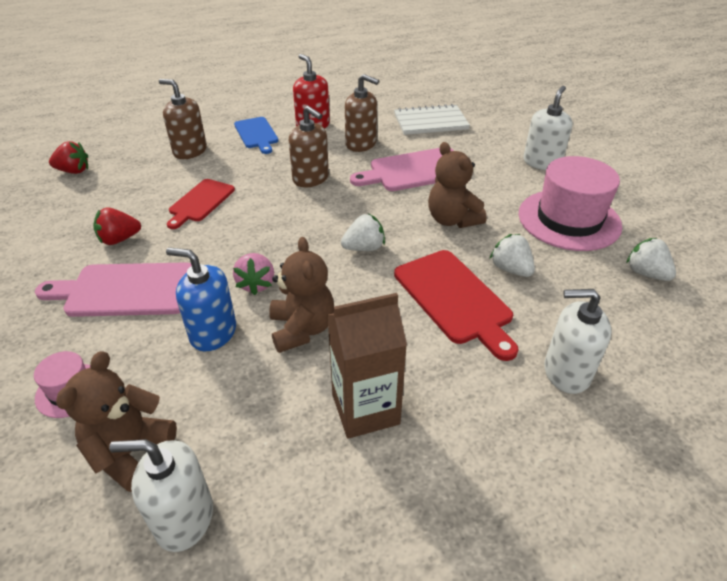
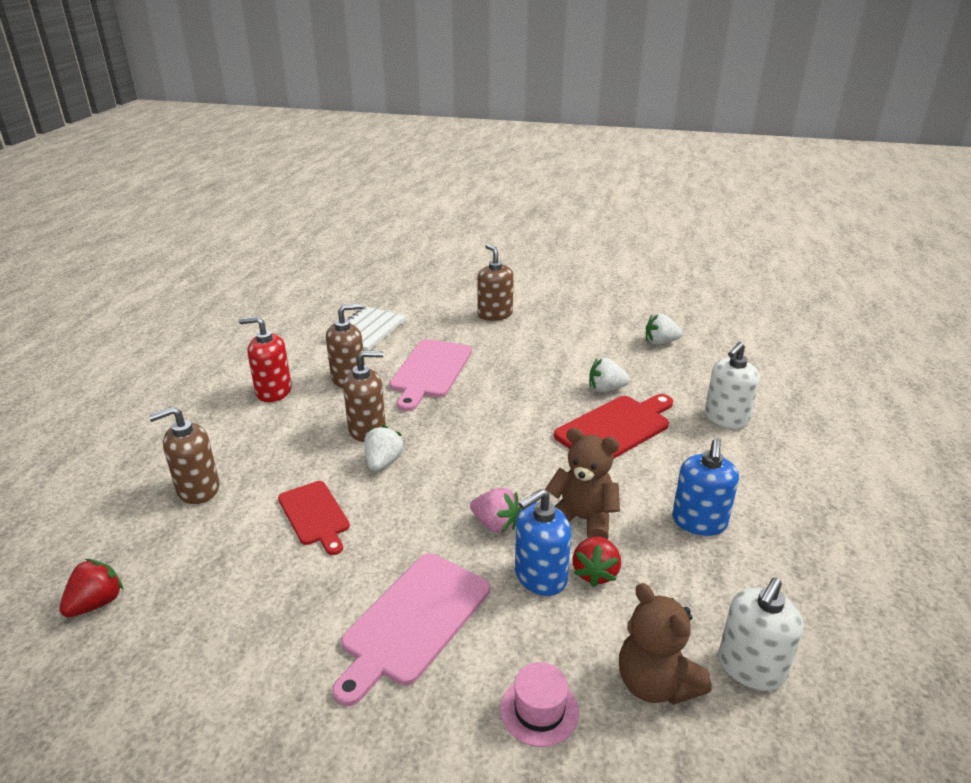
camera: 55 degrees left, 10 degrees down
red strawberry [93,208,141,245] -> red strawberry moved to [572,536,621,587]
blue cutting board [234,117,278,154] -> none
brown carton [327,293,407,439] -> blue soap dispenser [672,439,739,536]
white strawberry [341,213,385,251] -> white strawberry moved to [364,425,404,471]
red cutting board [394,250,518,361] -> red cutting board turned 45 degrees counterclockwise [554,394,673,459]
brown teddy bear [428,142,487,228] -> none
pink hat [519,156,622,251] -> none
white soap dispenser [523,86,573,170] -> brown soap dispenser [477,244,514,321]

